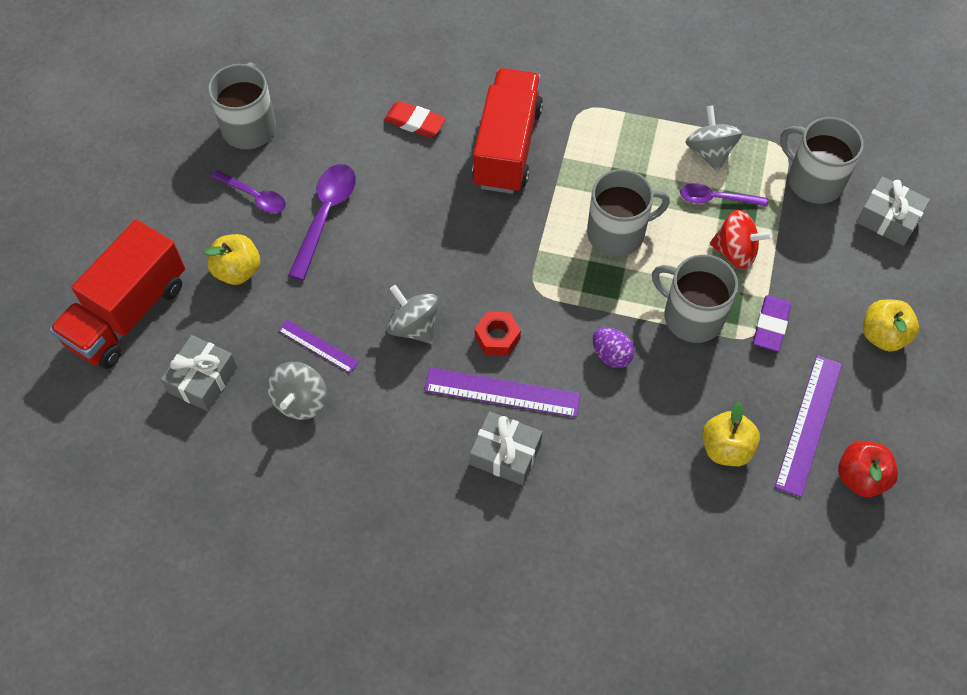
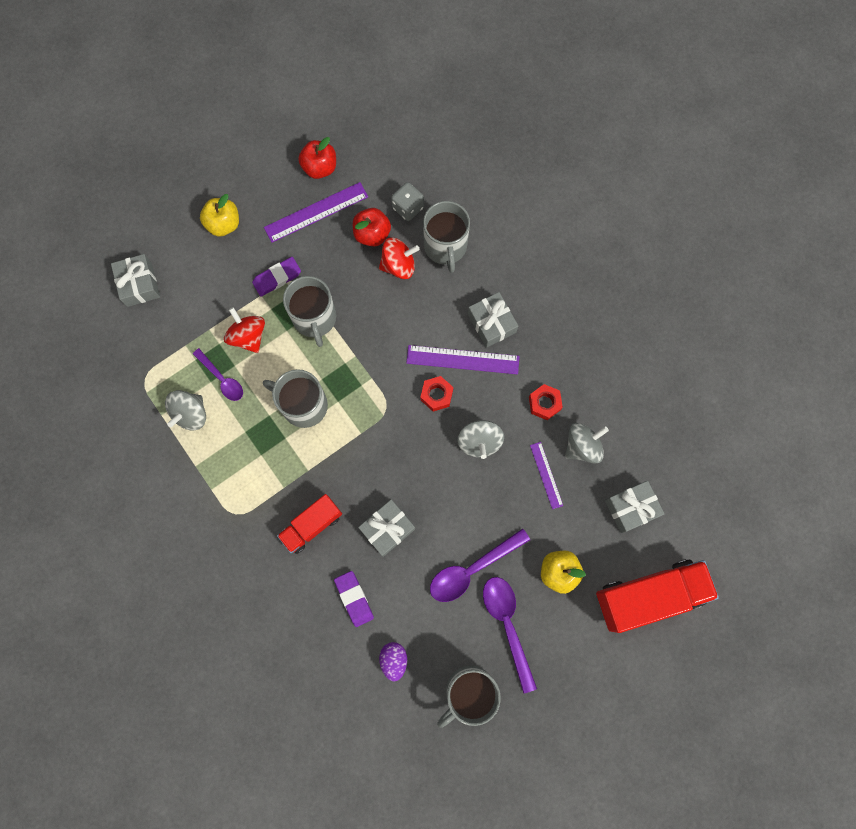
camera: 140 degrees left, 15 degrees up
purple spoon [211,170,286,213] -> purple spoon [483,577,537,693], size x1.54
red eraser [384,101,446,138] -> purple eraser [334,571,374,627]
purple ruler [424,367,581,417] -> purple ruler turned 45 degrees counterclockwise [406,345,520,374]
red truck [472,68,543,194] -> red truck [277,494,342,554], size x0.59
purple egg [593,328,634,368] -> purple egg moved to [379,642,407,681]
yellow apple [702,401,760,466] -> red apple [353,208,391,246]
grey mug [780,117,864,204] -> grey mug moved to [423,201,470,273]
none -> grey gift [358,499,415,557]
none -> red spinning top [379,237,420,279]
none -> grey dice [391,182,424,221]
none -> red nut [529,384,563,420]

